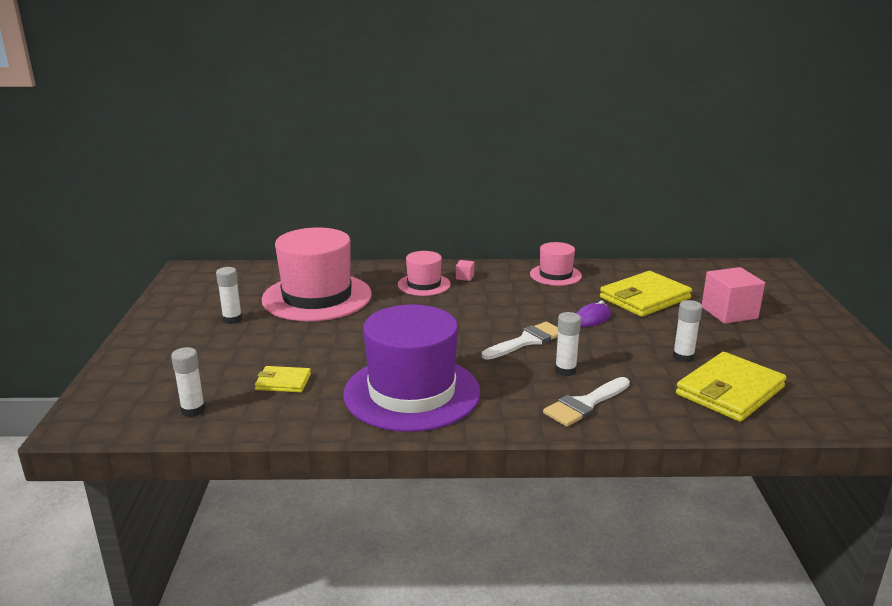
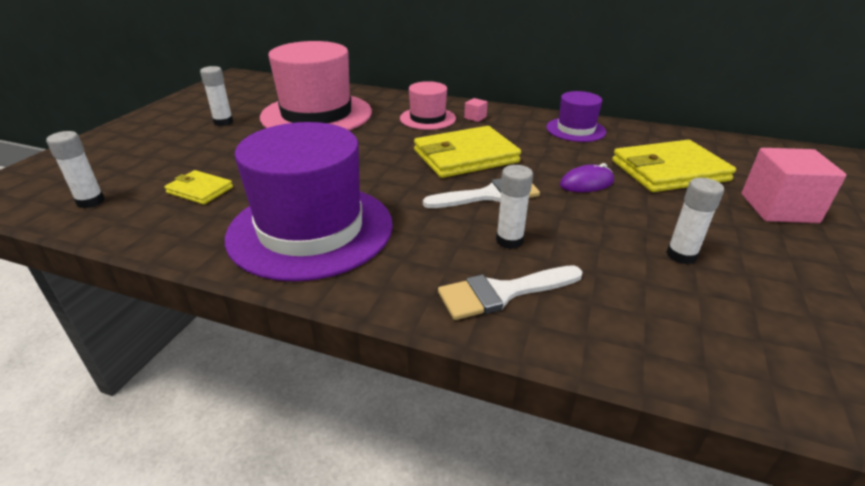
camera: 20 degrees right, 10 degrees up
pink hat [530,242,582,286] -> purple hat [546,91,606,142]
yellow wallet [676,352,787,422] -> yellow wallet moved to [414,126,521,178]

